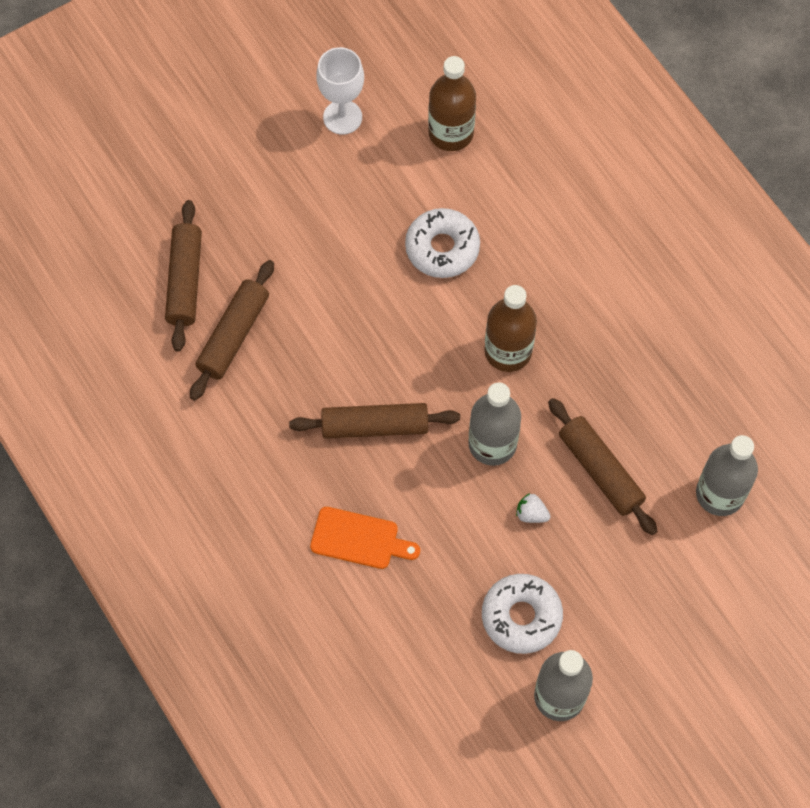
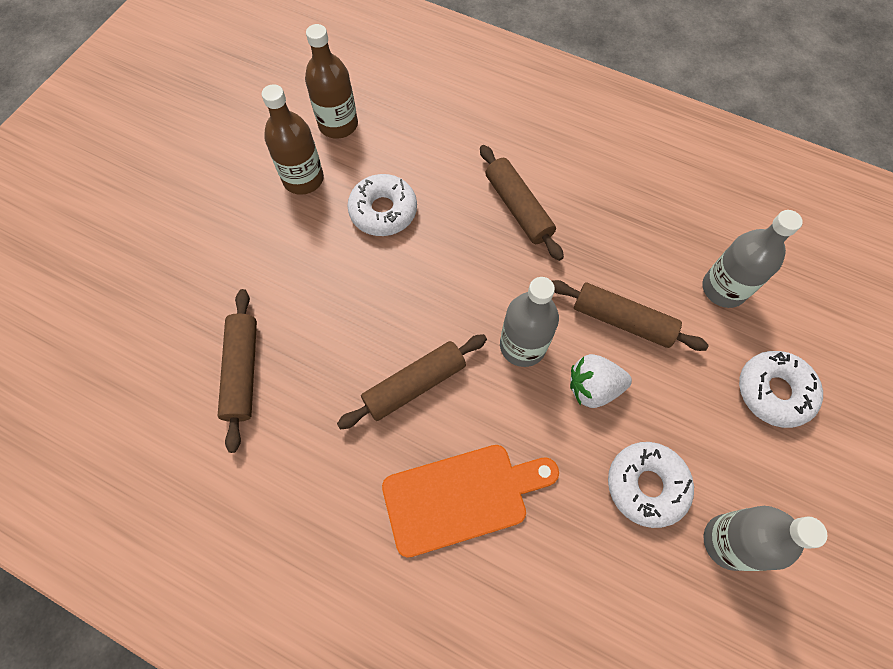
camera: 30 degrees left, 0 degrees up
brown rolling pin [165,200,202,352] -> brown rolling pin moved to [480,145,564,261]
orange cutting board [310,507,420,569] -> orange cutting board [382,445,559,558], size x1.56
white goblet [316,47,364,135] -> none
brown bottle [484,285,537,372] -> brown bottle moved to [262,84,324,195]
white strawberry [516,493,551,523] -> white strawberry [570,354,632,408], size x1.78
none -> white donut [739,351,823,428]

